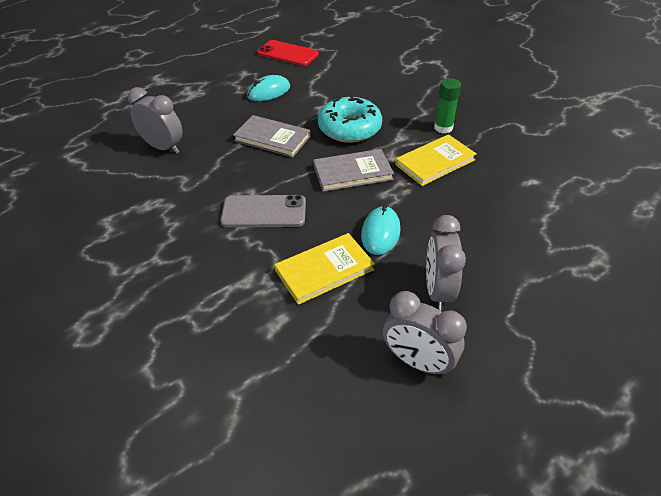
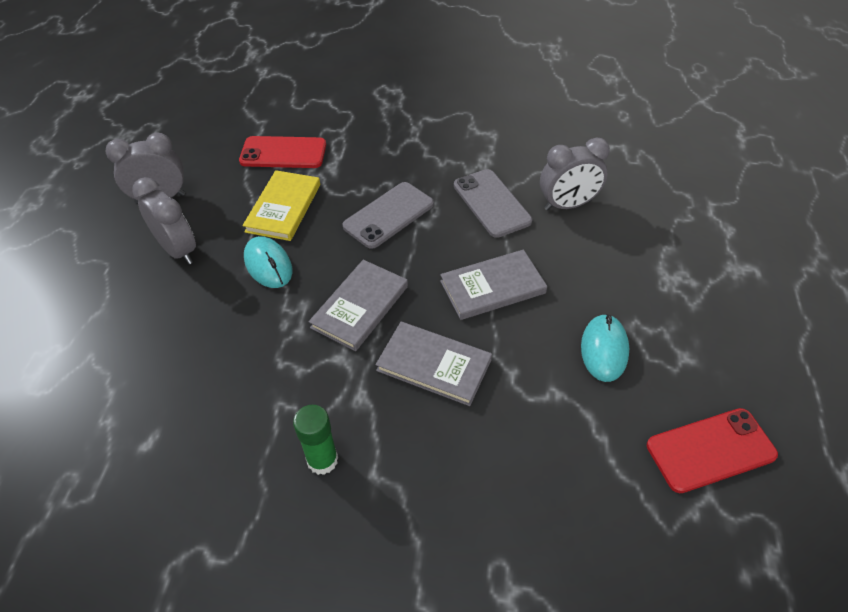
camera: 135 degrees right, 5 degrees up
turquoise donut [318,96,382,143] -> grey book [376,322,492,406]
yellow book [395,134,477,186] -> none
none -> red phone [239,136,326,168]
none -> grey phone [454,169,532,238]

